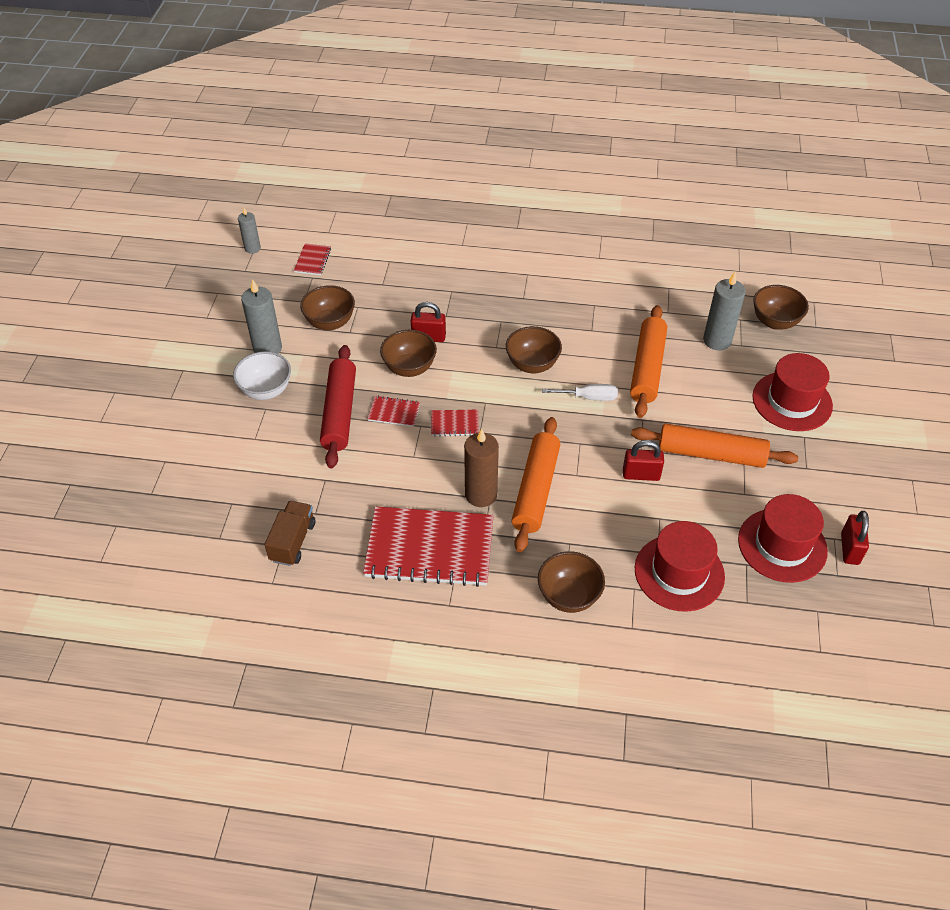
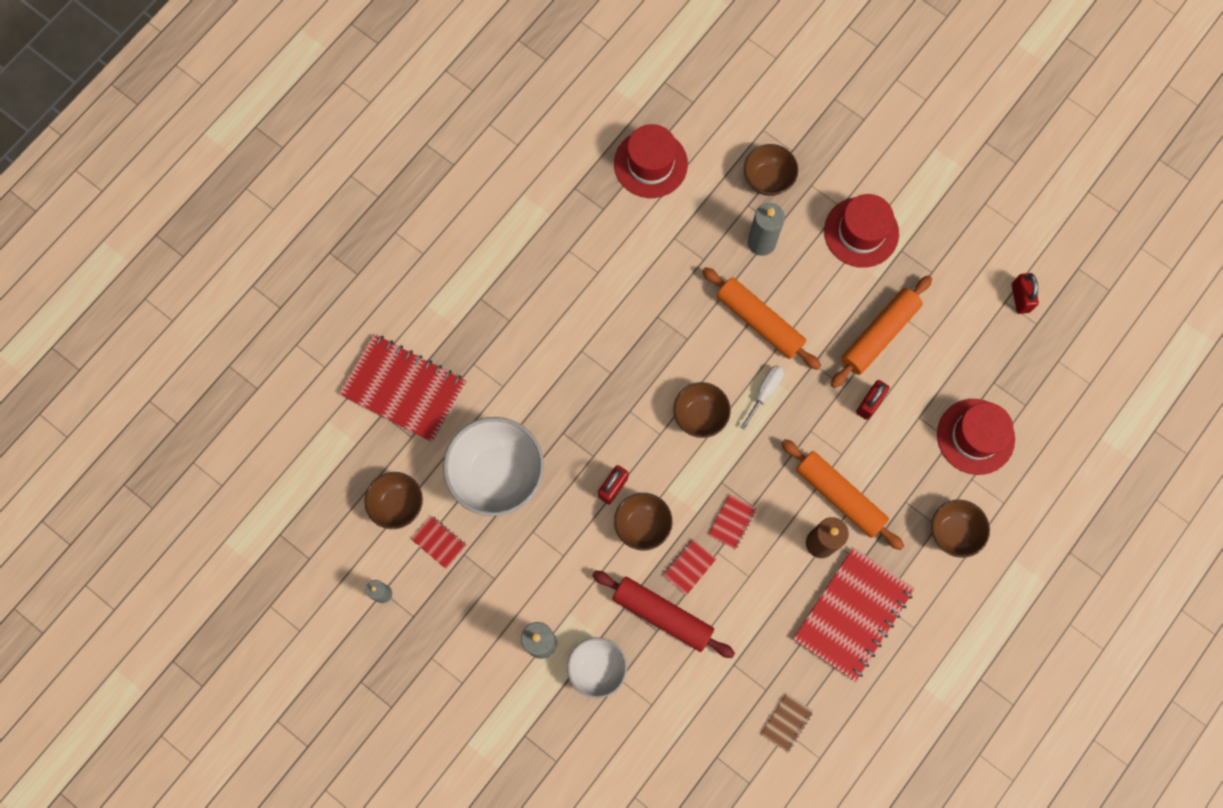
camera: 60 degrees left, 25 degrees up
brown truck [265,501,315,566] -> brown notebook [761,693,813,753]
brown bowl [300,285,355,330] -> brown bowl moved to [364,472,423,529]
red hat [738,494,828,583] -> red hat moved to [614,124,688,198]
red padlock [841,511,869,565] -> red padlock turned 45 degrees clockwise [1012,273,1039,314]
none -> red notebook [339,334,466,443]
none -> white bowl [443,417,544,516]

